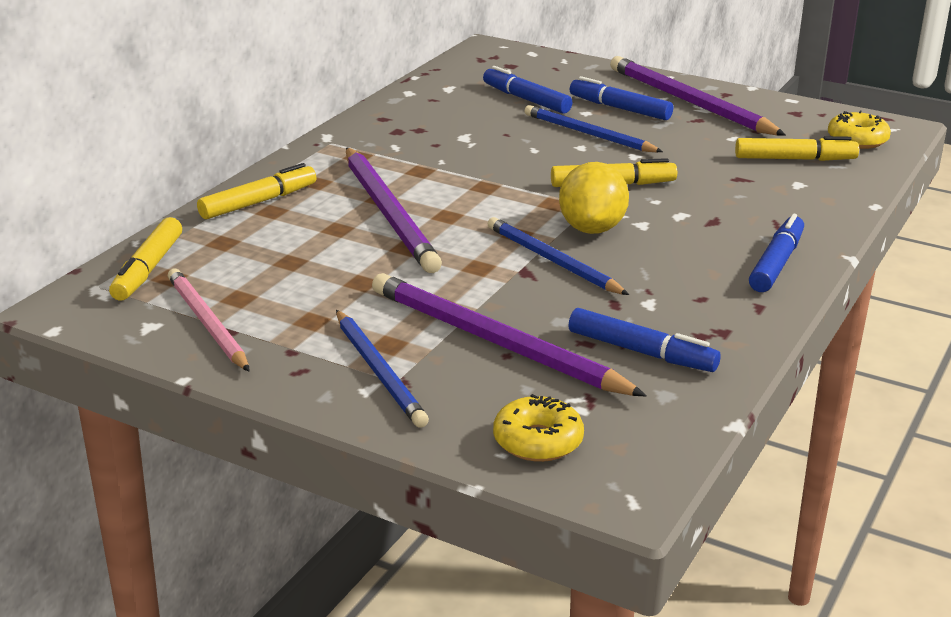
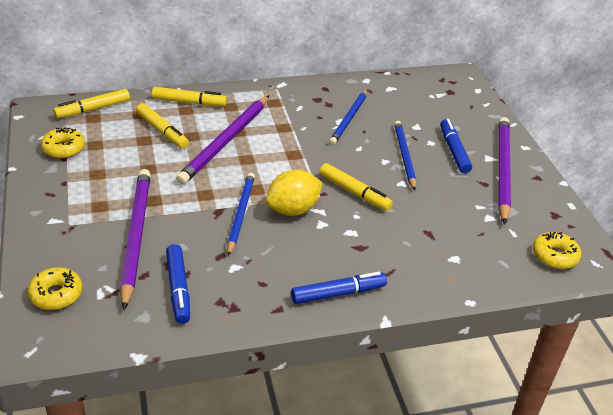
camera: 45 degrees right, 10 degrees up
pink pencil [168,269,250,372] -> yellow donut [41,127,85,159]
blue pencil [336,310,429,428] -> blue pencil moved to [329,90,367,145]
blue marker [483,66,572,114] -> none
yellow marker [735,136,859,161] -> yellow marker moved to [136,103,189,149]

